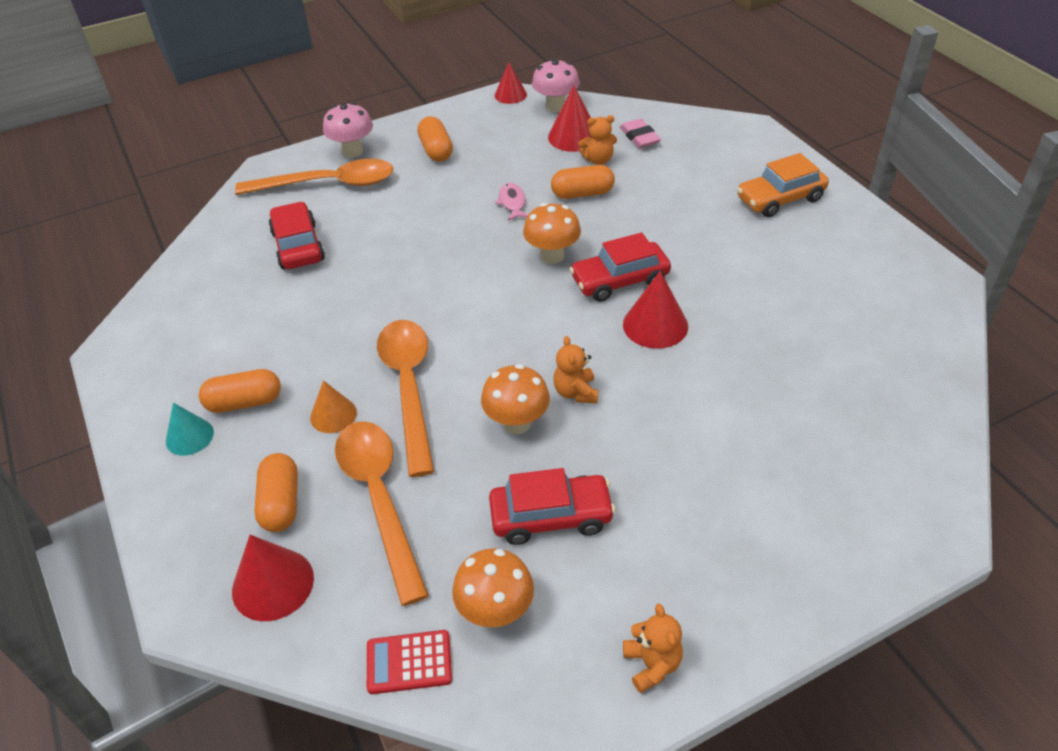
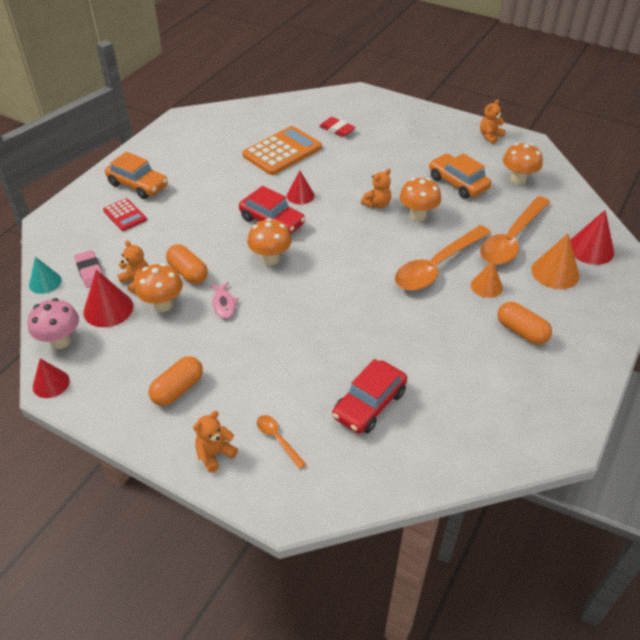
camera: 125 degrees left, 0 degrees up
turquoise cone [166,403,214,456] -> turquoise cone moved to [29,257,62,294]
orange spoon [235,159,393,195] -> orange spoon [257,415,306,469], size x0.44
orange capsule [254,453,298,532] -> orange cone [532,233,579,289]
pink mushroom [323,102,373,157] -> orange teddy bear [193,411,238,473]
red calculator [367,630,452,694] -> red calculator moved to [103,198,147,231]
red car [489,468,616,545] -> orange car [429,153,491,199]
pink fish [495,183,528,221] -> pink fish turned 60 degrees counterclockwise [210,282,239,319]
pink eraser [620,118,661,148] -> pink eraser turned 60 degrees counterclockwise [74,250,103,288]
red cone [623,271,688,349] -> red cone [287,171,314,204], size x0.67
none -> orange mushroom [135,263,183,312]
none -> orange calculator [243,126,322,175]
none -> red eraser [319,117,356,137]

